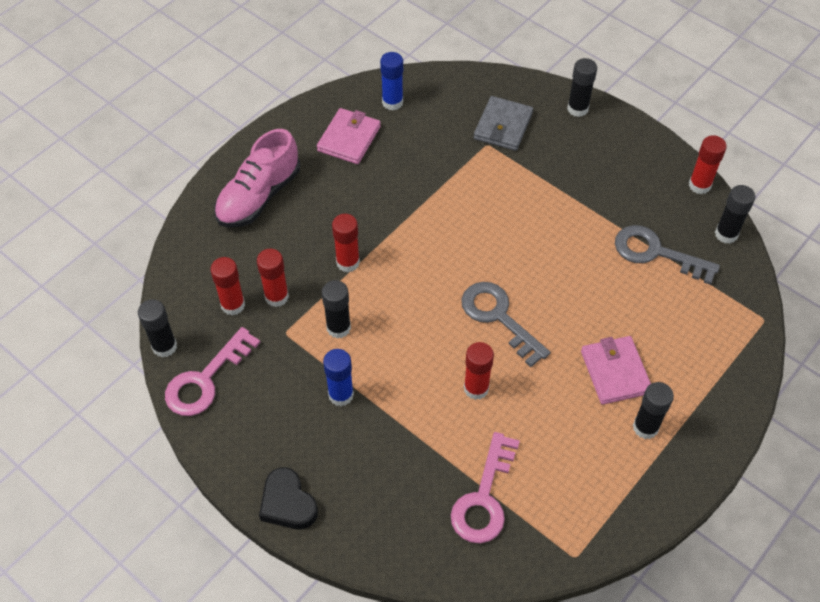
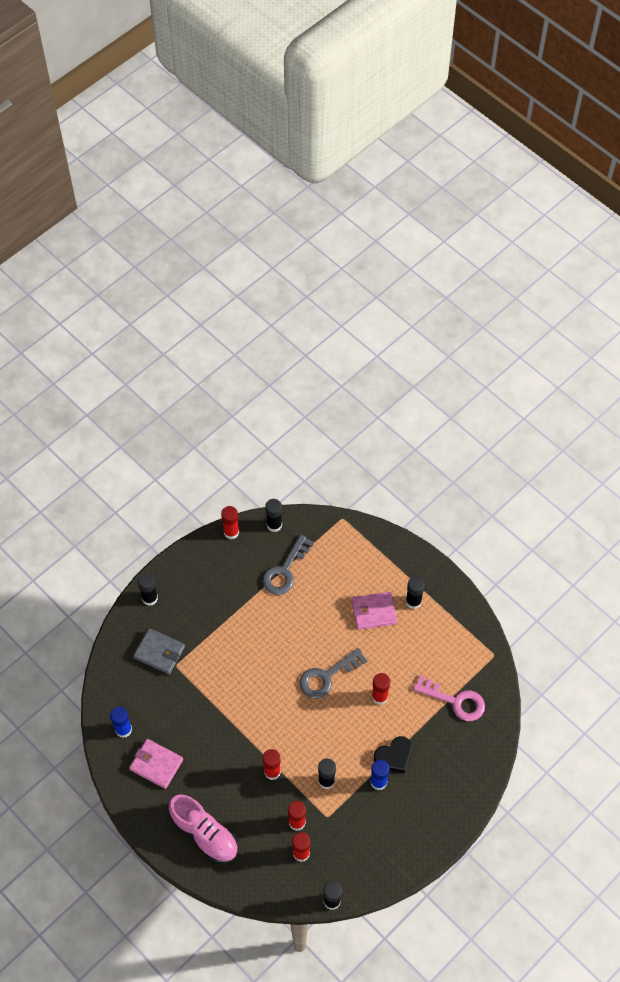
camera: 85 degrees left, 5 degrees up
pink key [165,327,261,416] -> none
black heart [259,467,318,529] -> black heart moved to [374,736,412,773]

